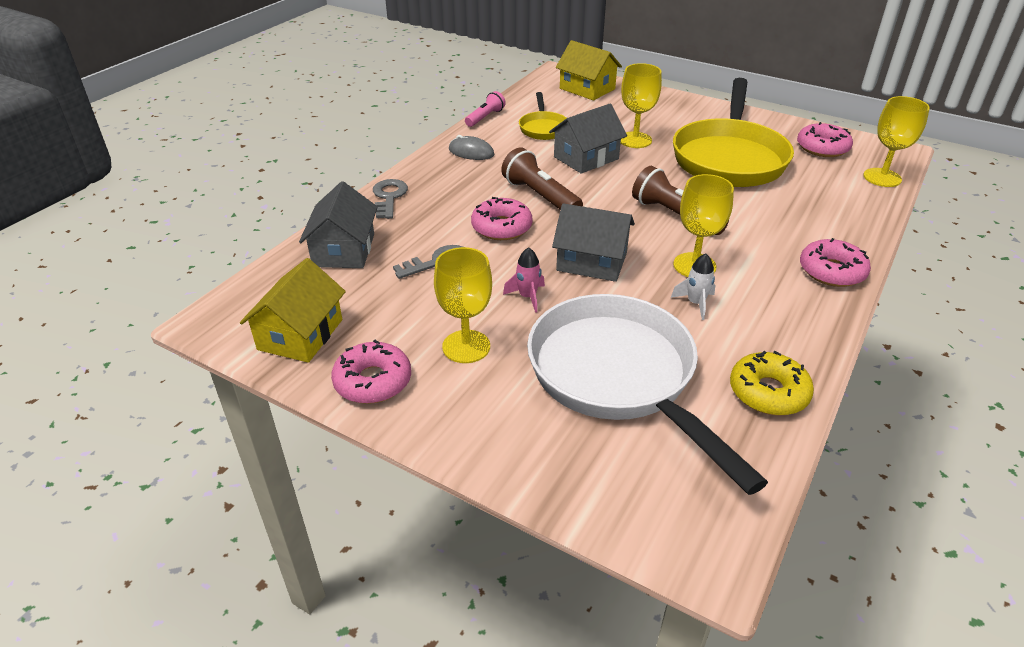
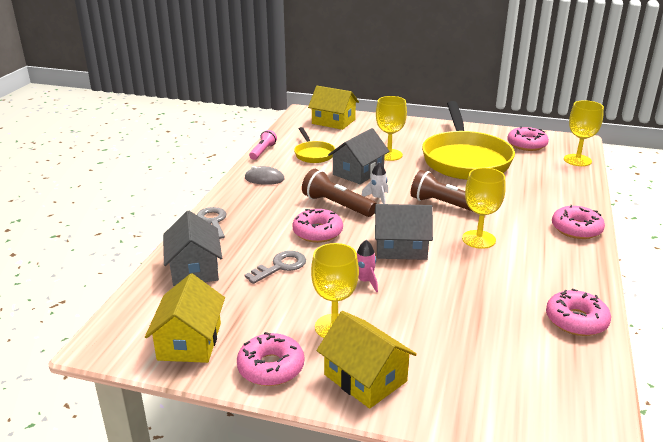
camera: 15 degrees left, 10 degrees down
white pan [527,294,768,495] -> none
white rocket [671,254,715,320] -> white rocket moved to [362,162,388,204]
yellow donut [730,351,814,416] -> pink donut [546,289,611,336]
none -> yellow house [316,311,417,409]

